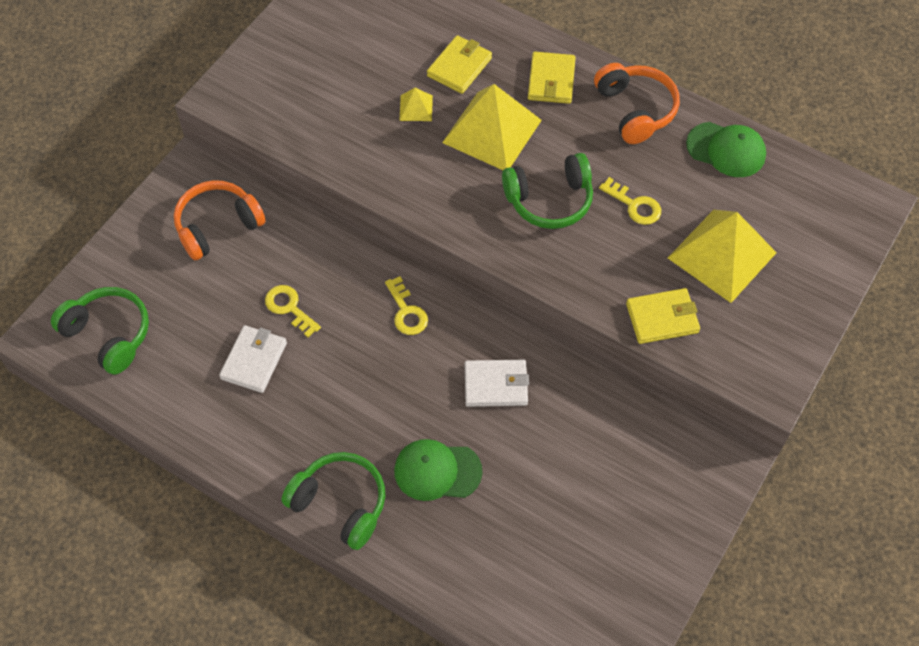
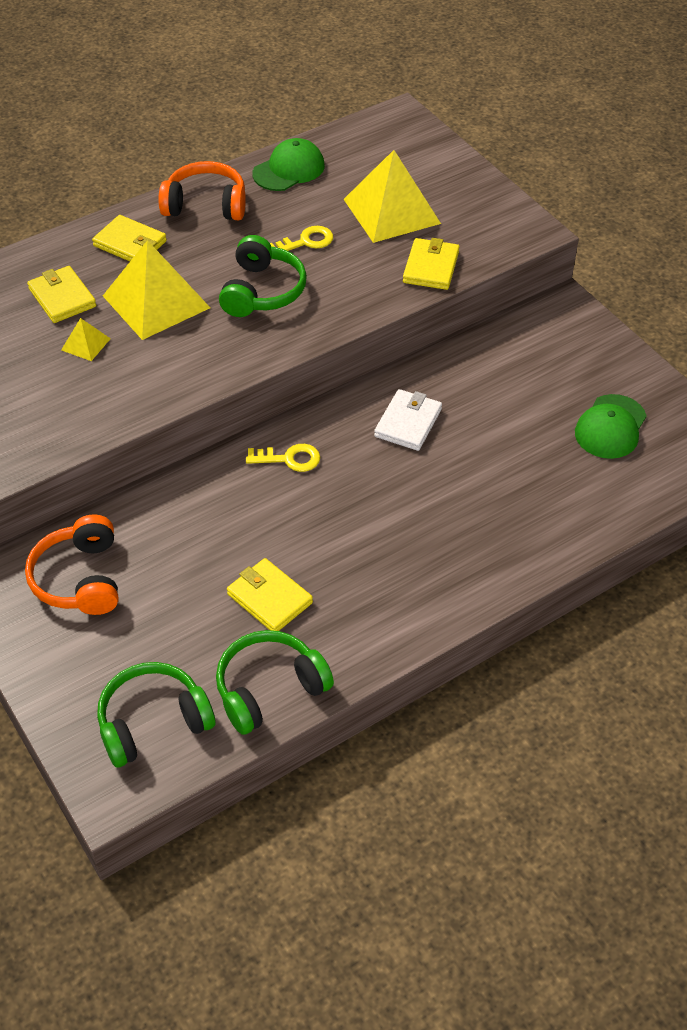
camera: 65 degrees left, 10 degrees down
white wallet [219,325,287,393] -> yellow wallet [227,558,313,631]
yellow key [265,285,321,337] -> none
green headphones [281,452,385,550] -> green headphones moved to [216,630,334,735]
green cap [394,439,483,501] -> green cap moved to [575,394,647,459]

